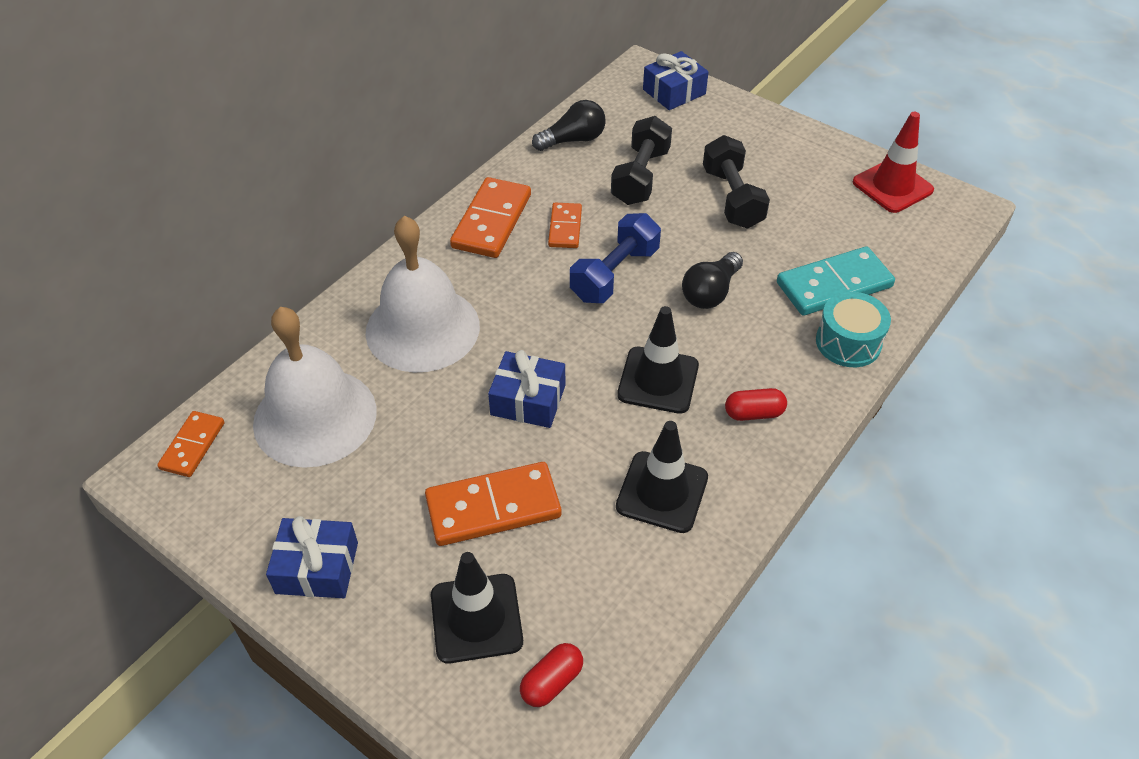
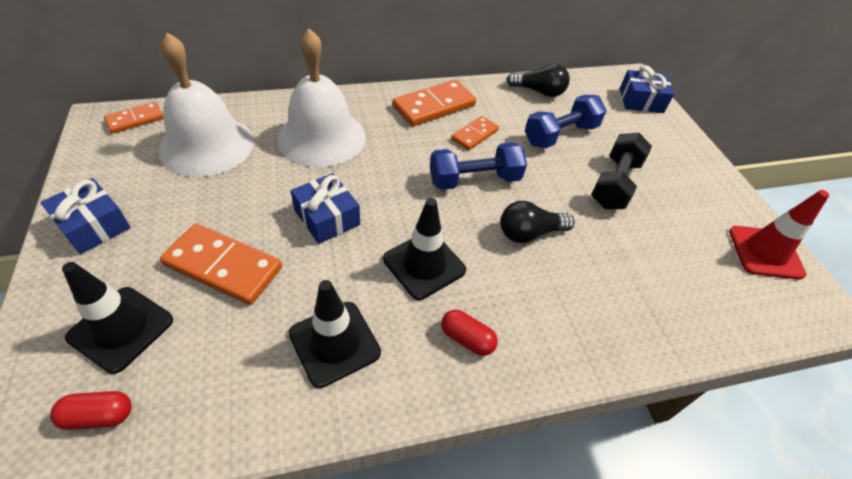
camera: 35 degrees right, 0 degrees up
black dumbbell [611,116,672,205] -> blue dumbbell [525,95,607,148]
turquoise domino [777,246,895,316] -> none
turquoise drum [816,292,891,367] -> none

